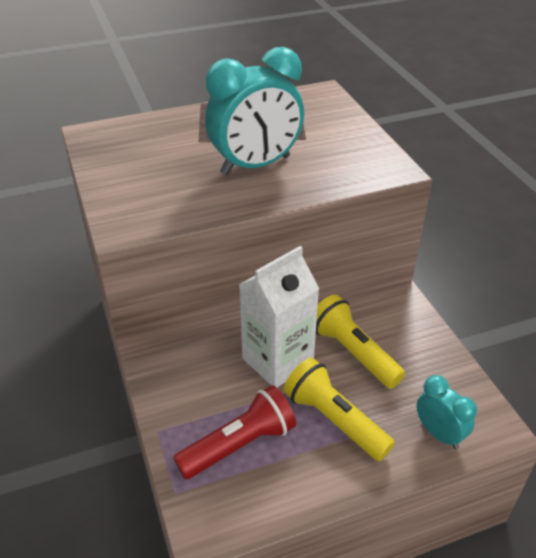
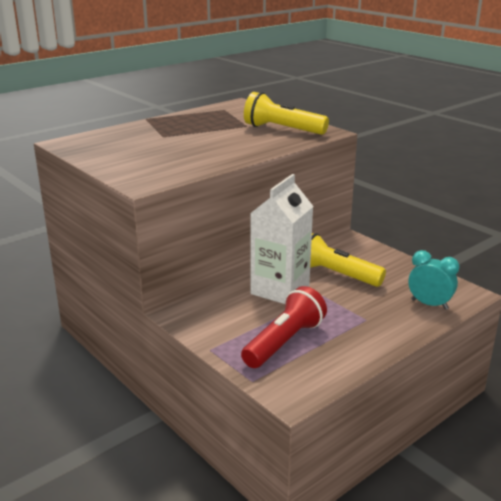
camera: 20 degrees left, 15 degrees down
turquoise clock [205,47,304,175] -> none
yellow flashlight [284,358,395,461] -> yellow flashlight moved to [244,92,329,135]

